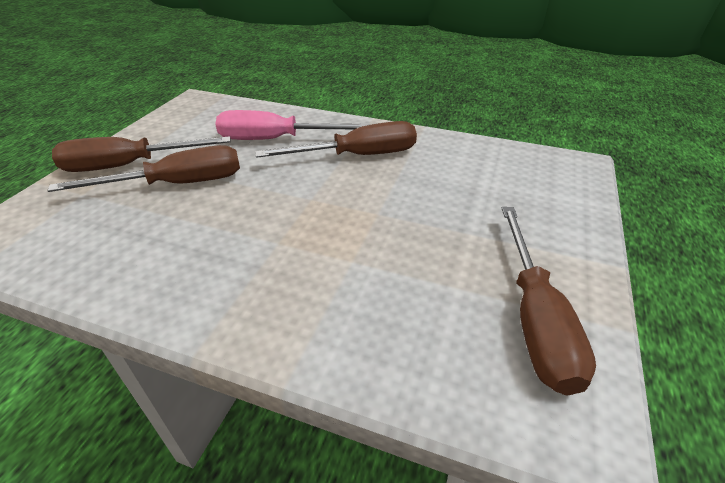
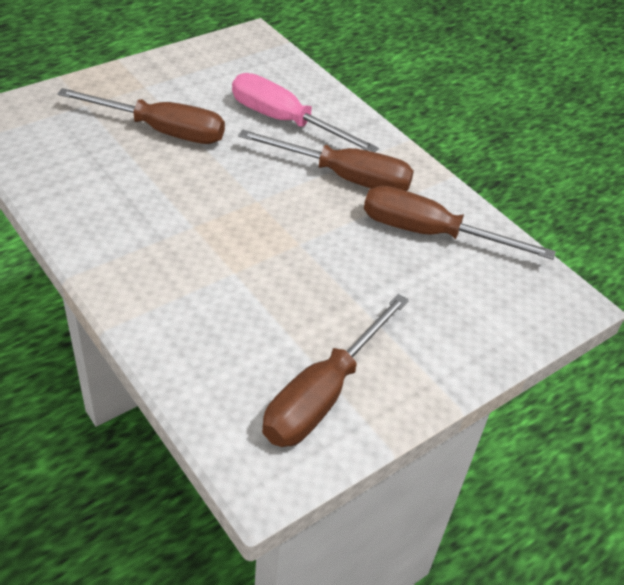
camera: 30 degrees right, 5 degrees up
brown screwdriver [52,136,231,172] -> brown screwdriver moved to [364,186,556,260]

